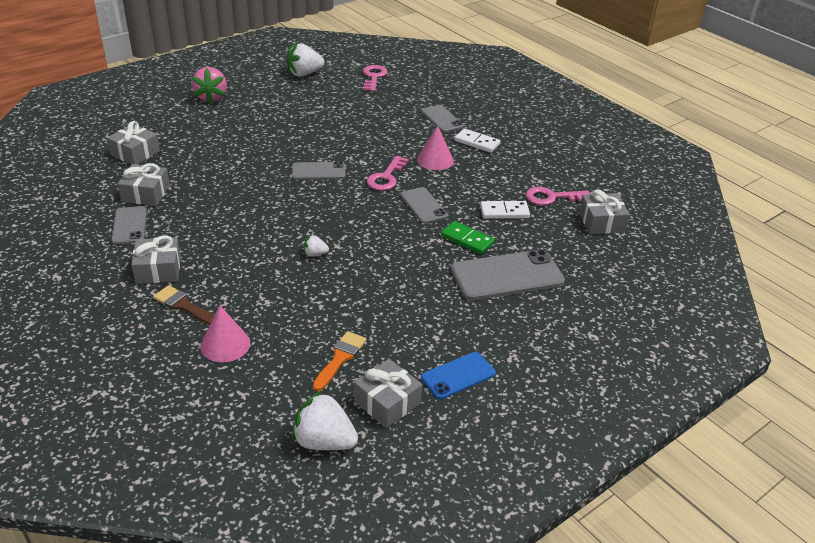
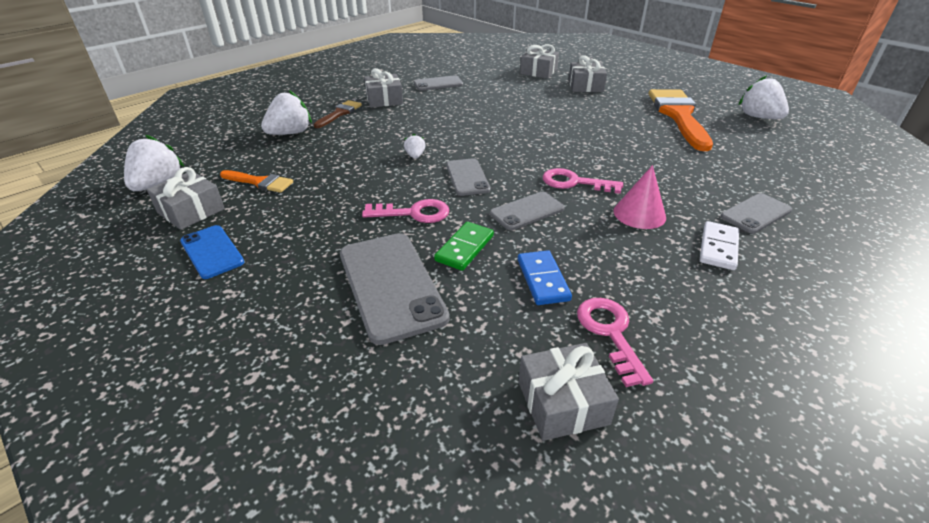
camera: 85 degrees right, 0 degrees up
grey gift [117,163,170,206] -> grey gift moved to [569,56,607,92]
pink strawberry [192,67,227,104] -> none
pink cone [200,306,250,362] -> white strawberry [261,90,312,135]
grey phone [292,162,346,180] -> grey phone moved to [446,158,491,196]
pink key [363,65,387,91] -> pink key moved to [362,199,449,223]
white domino [480,201,530,219] -> blue domino [518,250,572,305]
none -> orange brush [649,89,713,151]

